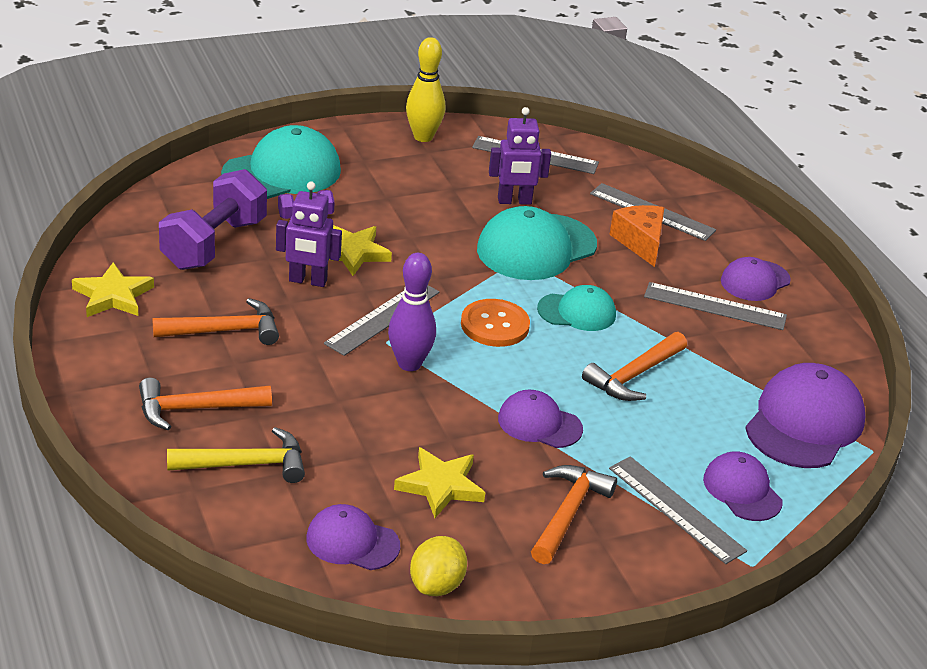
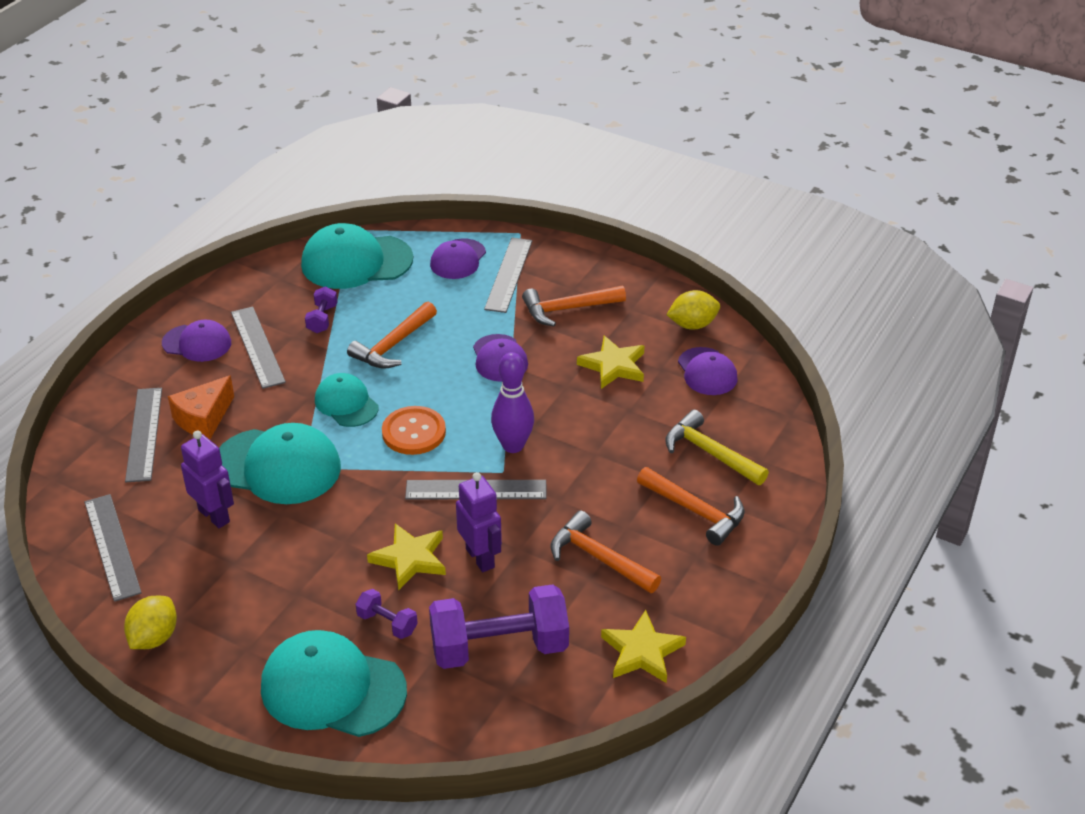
camera: 125 degrees left, 5 degrees up
yellow bowling pin [406,37,445,142] -> yellow lemon [124,596,177,649]
orange hammer [582,332,687,401] -> orange hammer turned 120 degrees clockwise [347,302,437,369]
purple cap [745,363,865,468] -> turquoise cap [301,223,413,289]
none -> purple dumbbell [305,286,337,333]

